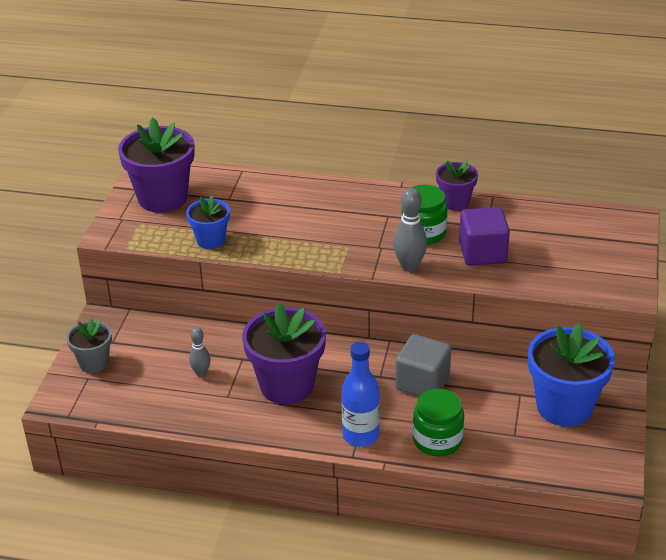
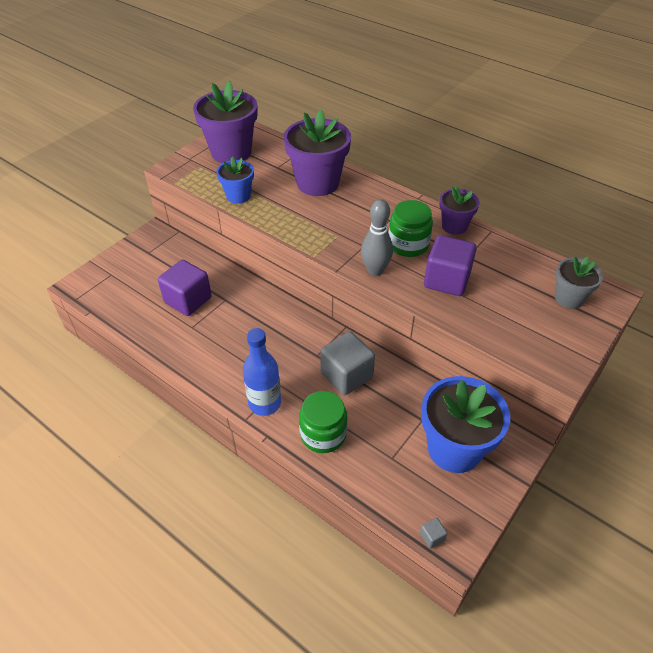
camera: 25 degrees right, 10 degrees up
grey flower pot [66,318,112,373] -> grey flower pot moved to [555,257,603,309]
grey bowling pin [189,327,211,377] -> purple cube [158,260,211,316]
purple flower pot [242,303,326,404] -> purple flower pot moved to [284,110,351,196]
none -> grey cube [420,518,448,548]

